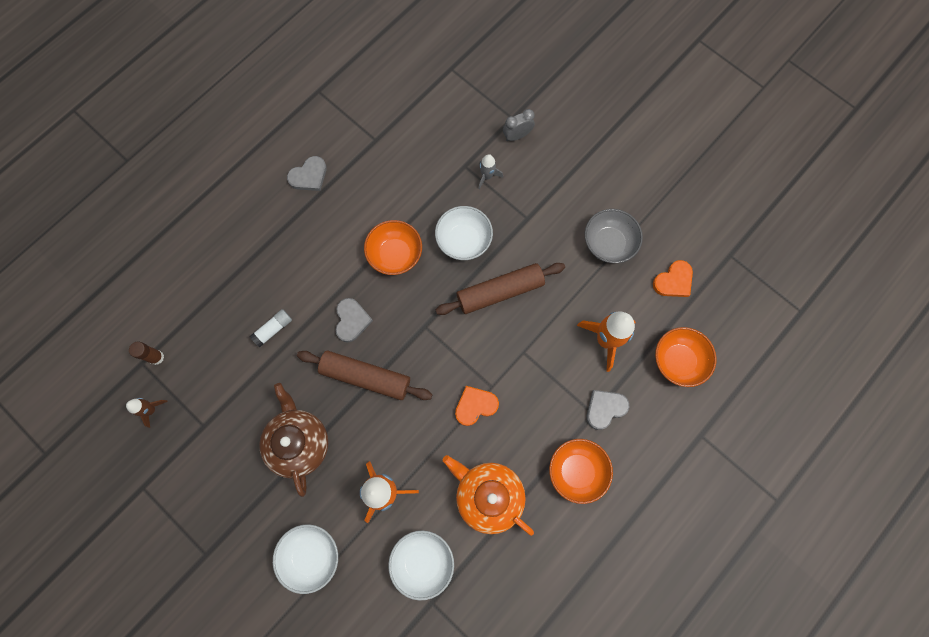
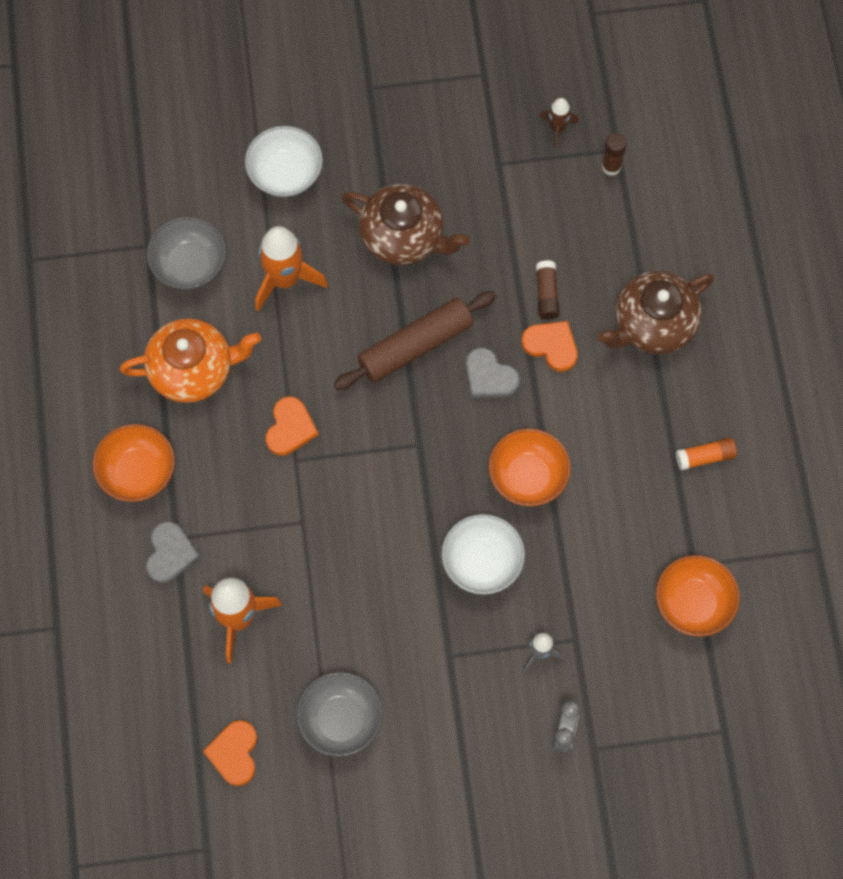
camera: 130 degrees right, 5 degrees down
white glue stick [249,309,292,348] -> brown glue stick [536,260,560,319]
grey heart [287,156,327,191] -> orange glue stick [676,438,737,470]
white bowl [388,531,454,601] -> grey bowl [147,217,226,290]
brown rolling pin [436,263,565,315] -> none
orange bowl [655,327,717,387] -> orange bowl moved to [656,555,740,637]
none -> orange heart [522,321,578,372]
none -> brown teapot [597,271,714,354]

